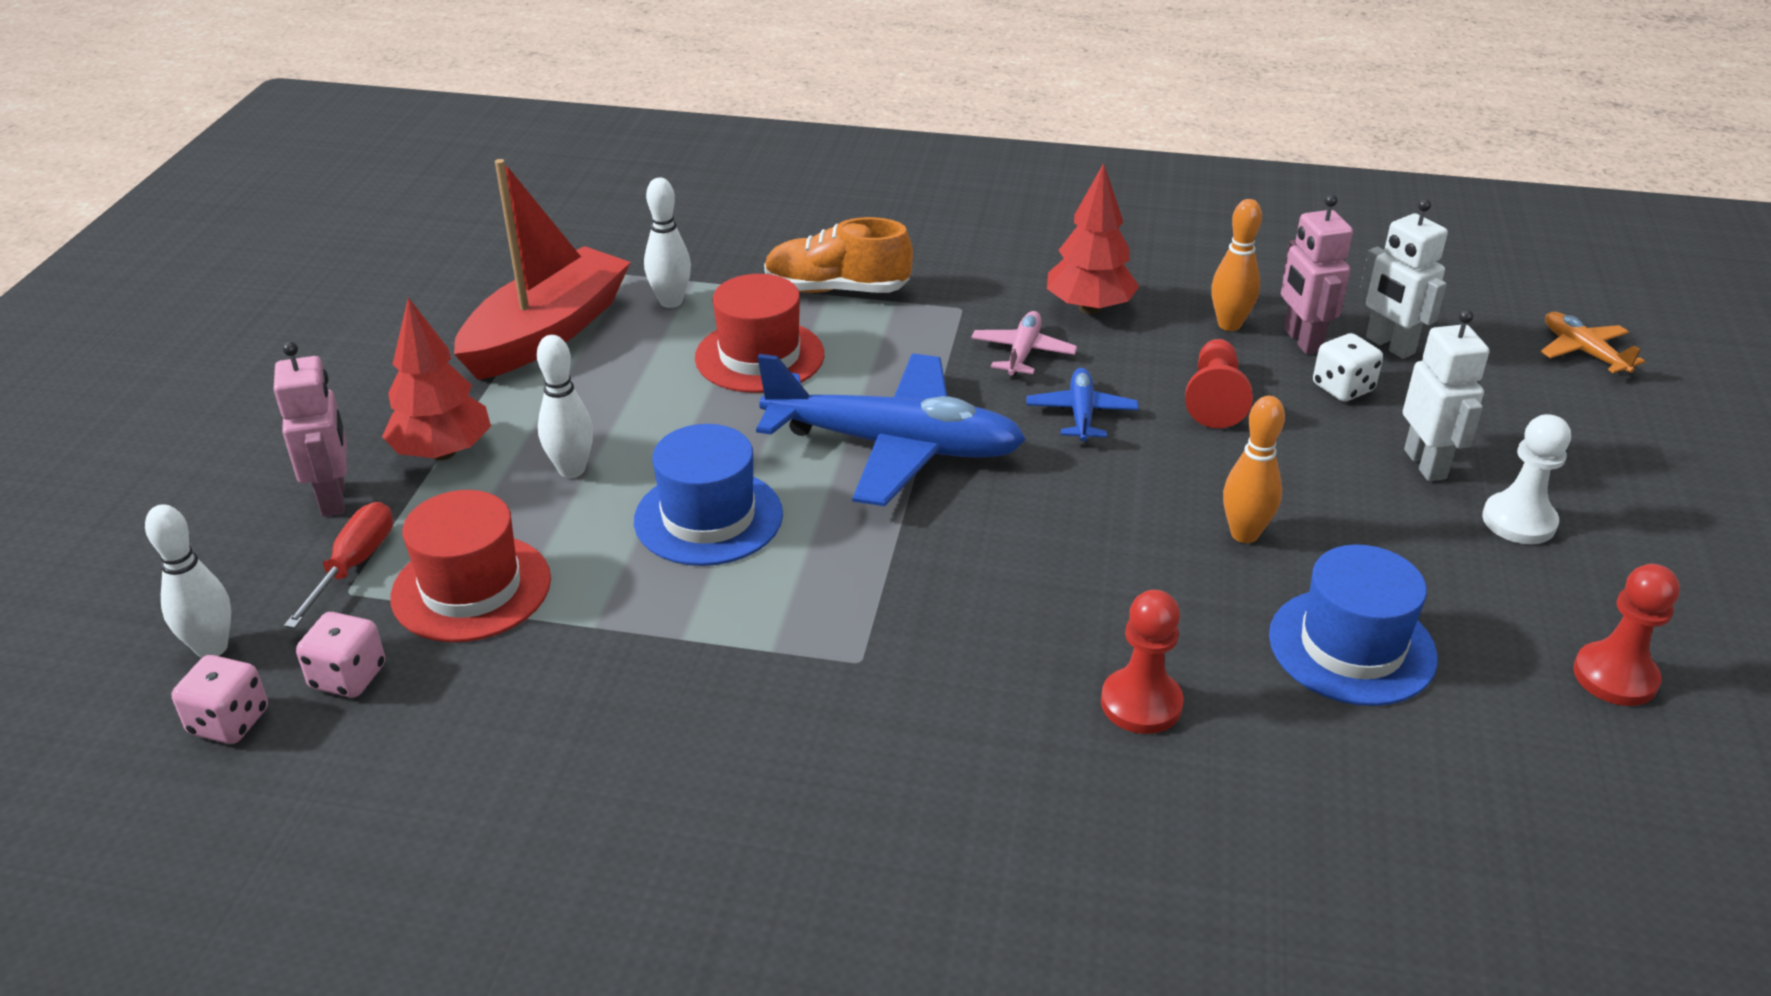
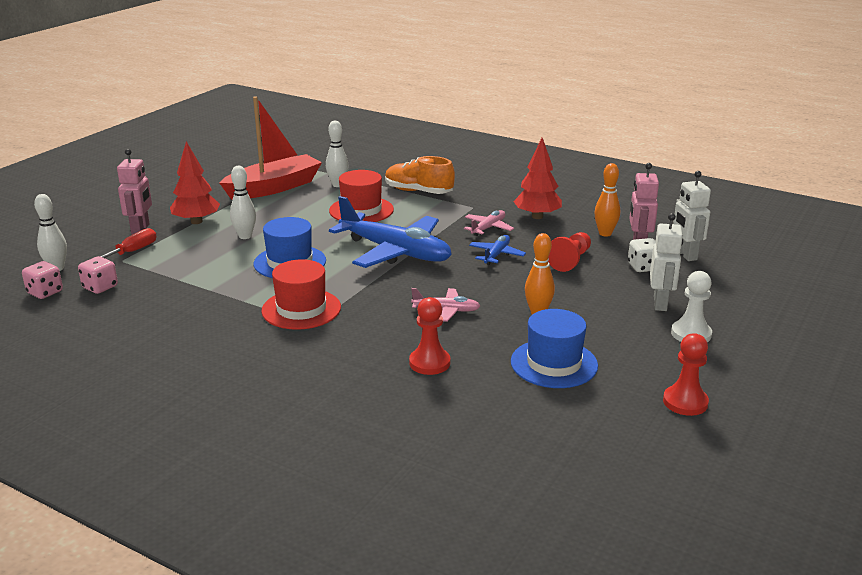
camera: 20 degrees right, 10 degrees down
red hat [390,490,551,642] -> red hat moved to [261,259,341,330]
orange plane [1541,312,1645,374] -> none
none -> pink plane [411,288,480,322]

